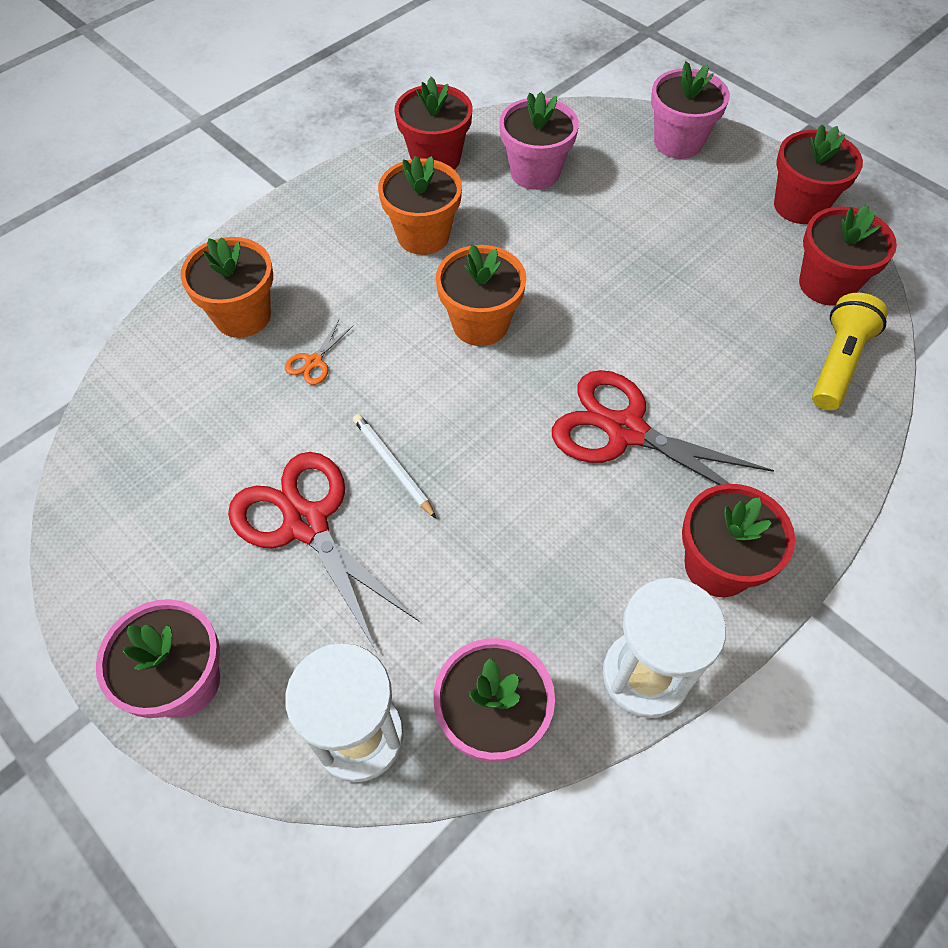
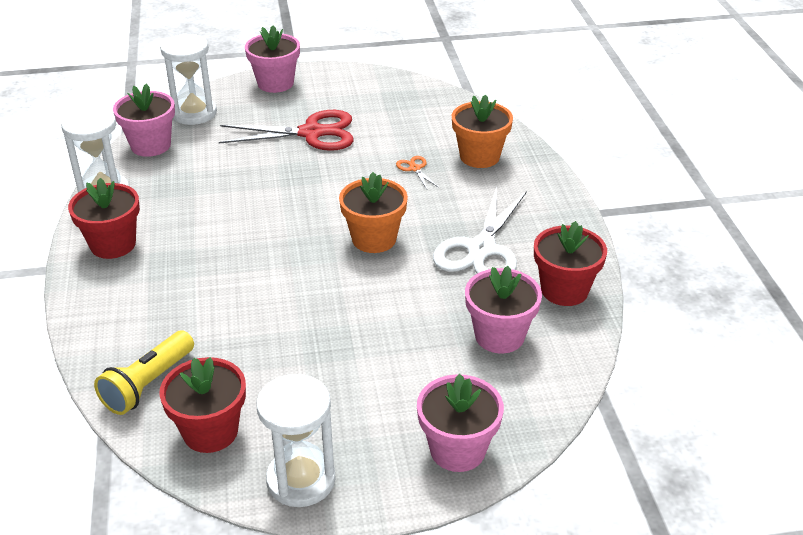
camera: 125 degrees right, 20 degrees down
white pencil [353,414,437,519] -> none
orange flower pot [378,156,462,255] -> white scissors [433,187,527,274]
red scissors [552,370,774,485] -> none
red flower pot [774,124,863,224] -> white hourglass [256,374,336,507]
yellow flashlight [812,293,888,410] -> yellow flashlight turned 60 degrees clockwise [94,331,194,415]

